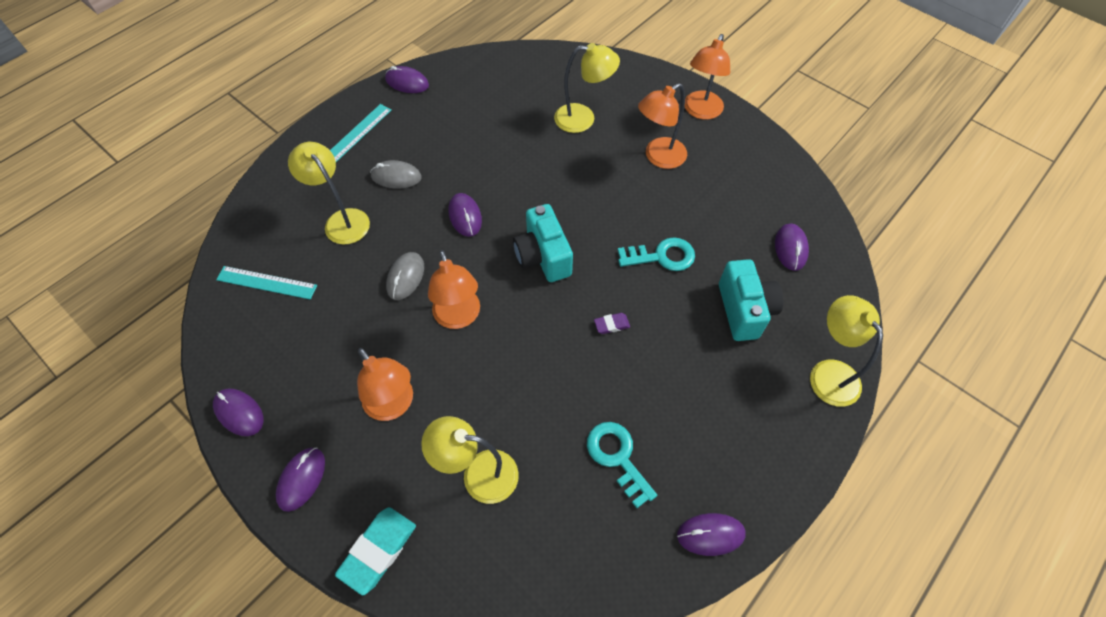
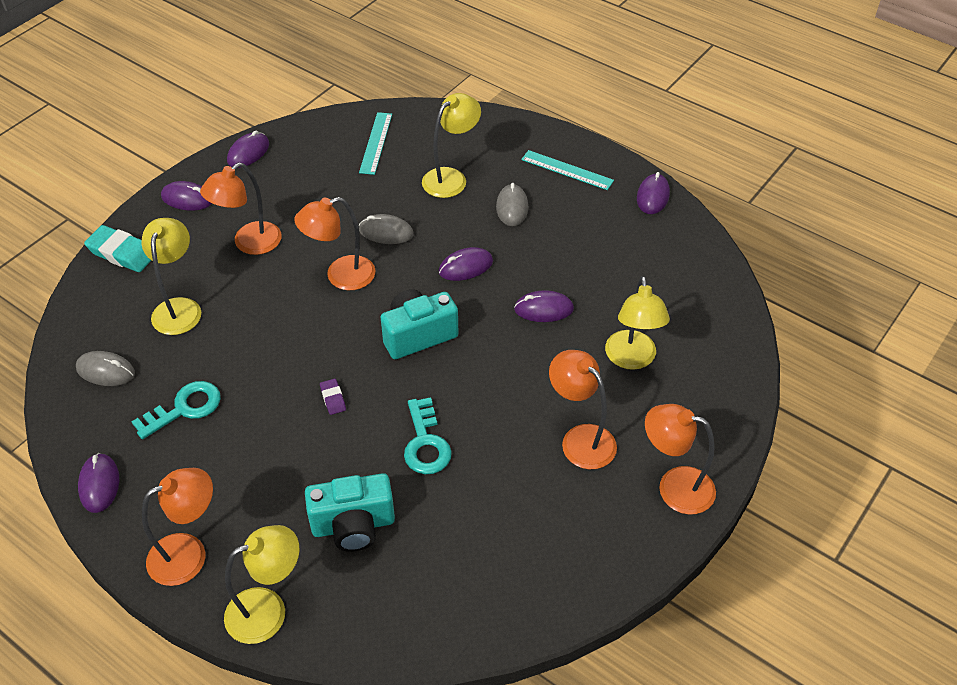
camera: 85 degrees right, 10 degrees down
purple mouse [775,223,809,271] -> purple mouse moved to [514,290,574,322]
none -> grey mouse [76,351,135,386]
none -> orange lamp [142,468,213,586]

